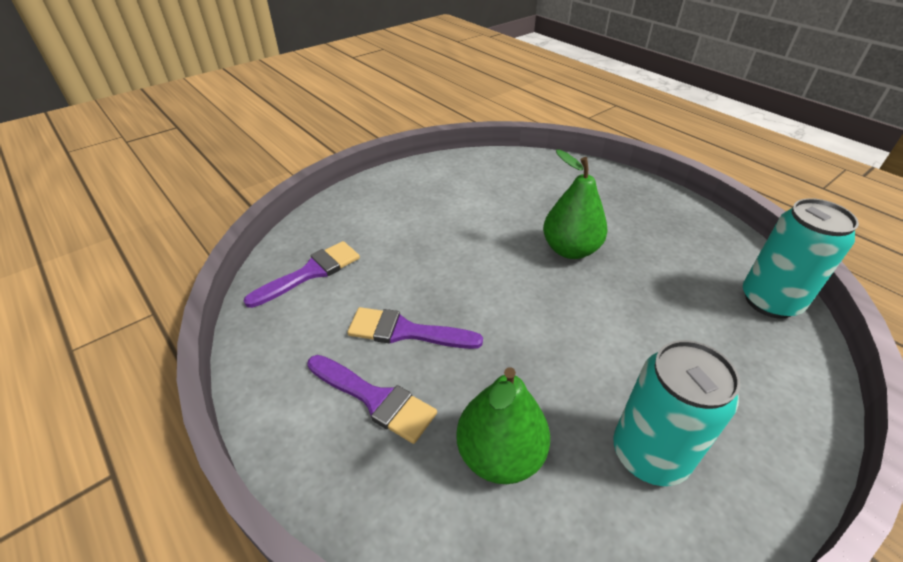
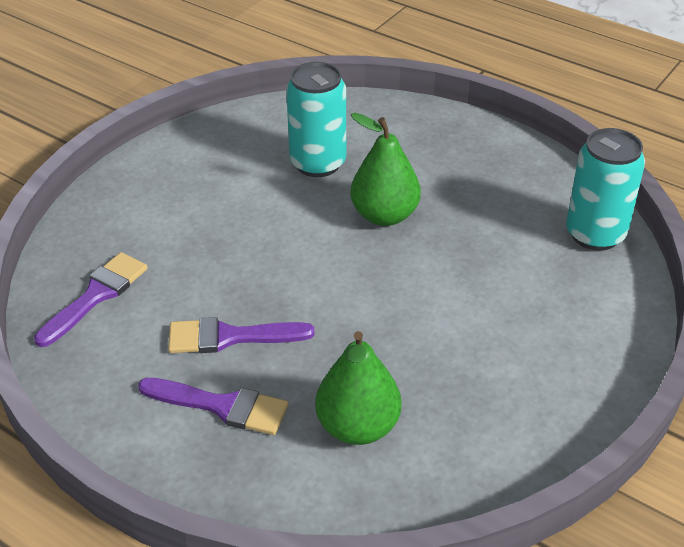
camera: 15 degrees left, 0 degrees up
turquoise can [613,340,740,486] -> turquoise can moved to [286,62,346,177]

